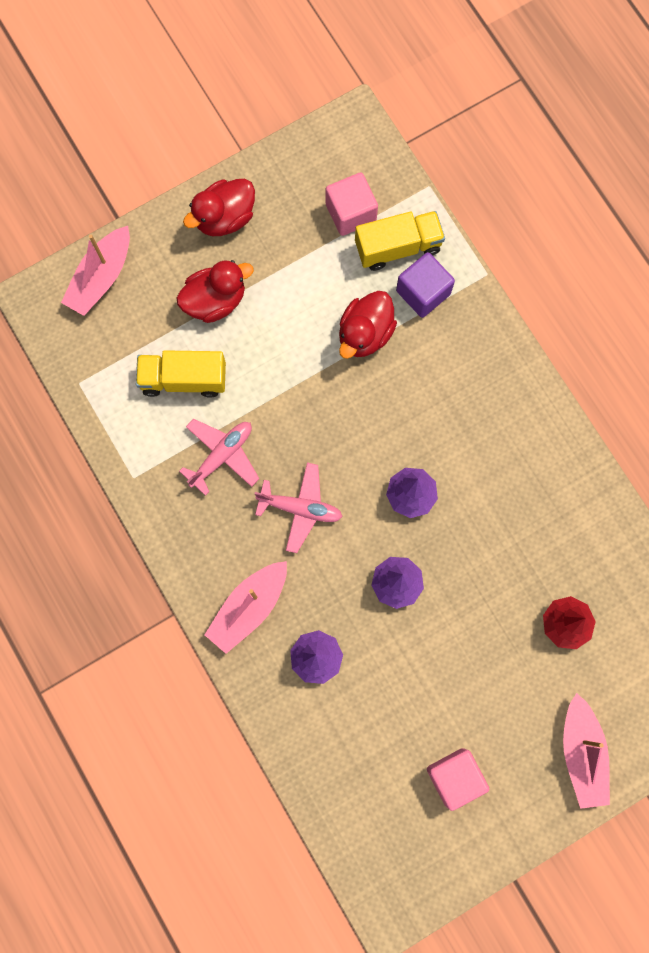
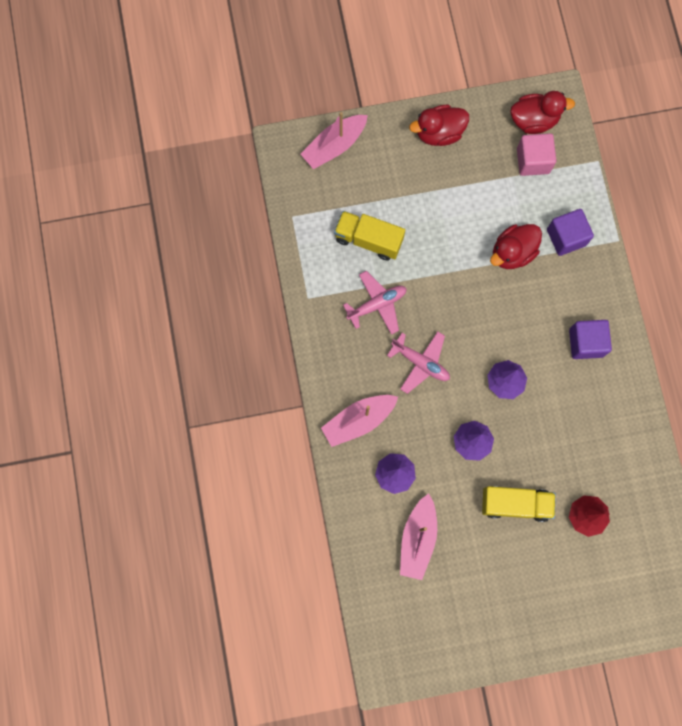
camera: 20 degrees right, 0 degrees up
red duck [176,260,254,323] -> red duck moved to [510,91,575,134]
yellow truck [355,211,445,271] -> yellow truck moved to [482,486,556,522]
pink cube [427,748,489,811] -> none
pink boat [563,693,610,809] -> pink boat moved to [400,493,437,580]
none -> purple cube [569,320,612,359]

